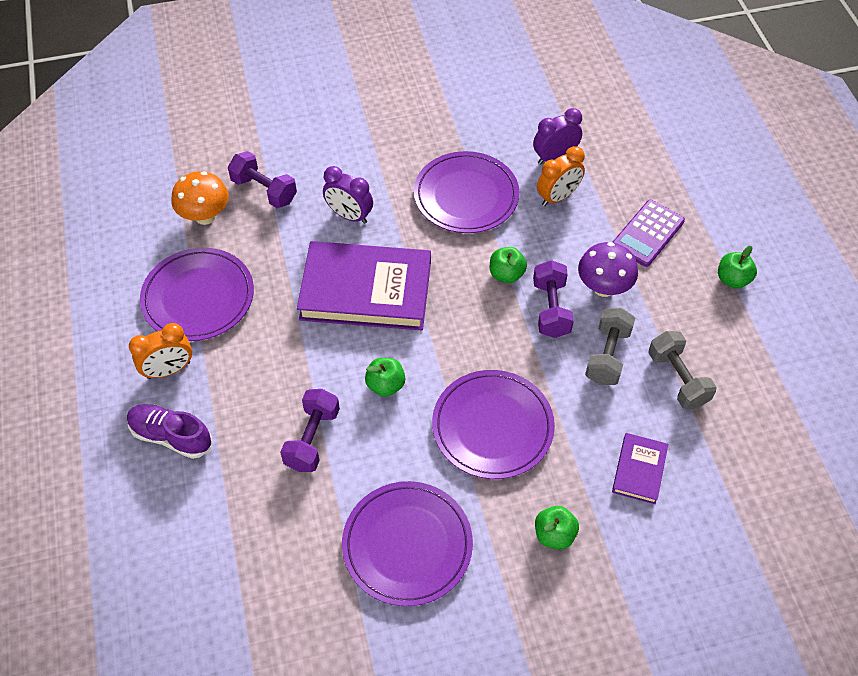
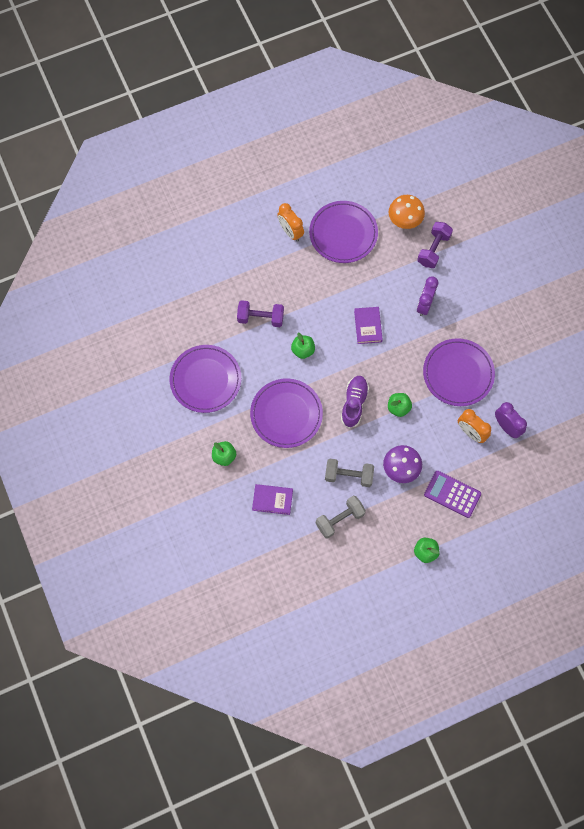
camera: 80 degrees right, 15 degrees up
purple shoe [127,404,212,459] -> purple shoe moved to [341,376,369,428]
purple book [297,241,431,331] -> purple book [354,307,383,344], size x0.47
purple dumbbell [533,260,574,338] -> none

